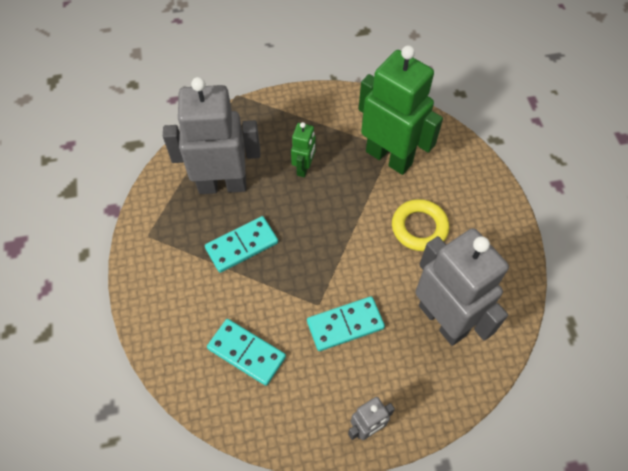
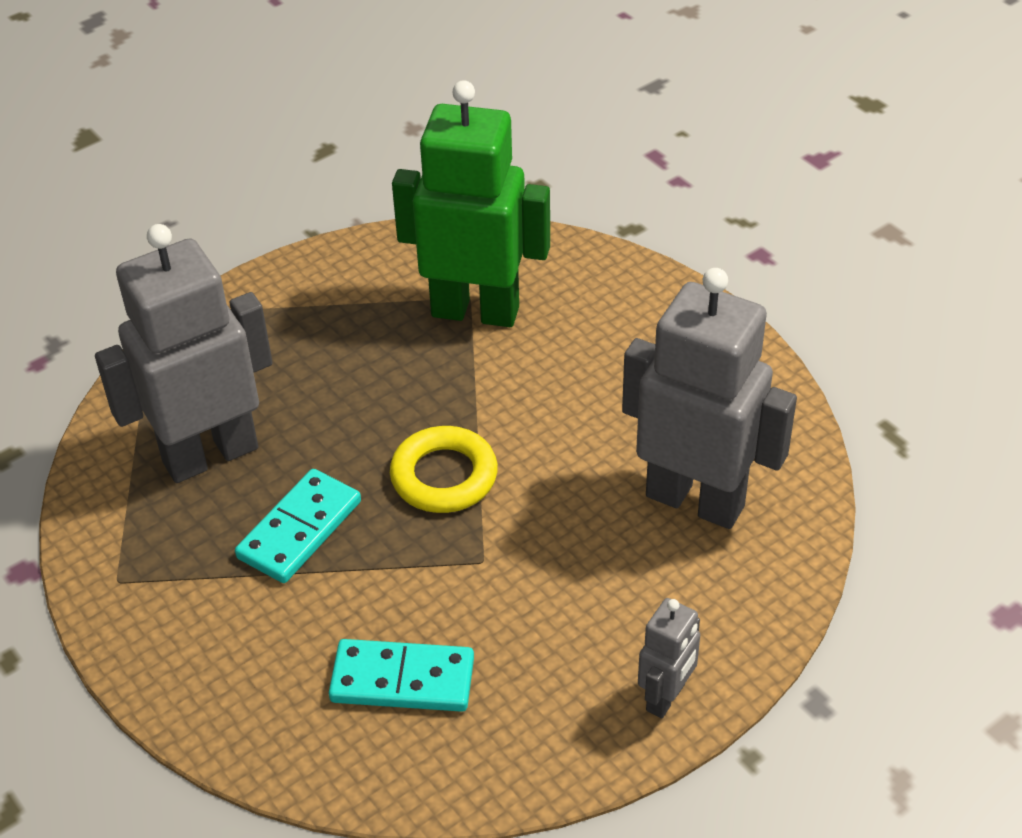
camera: 25 degrees left, 15 degrees down
green robot [291,122,316,177] -> none
turquoise domino [307,296,385,351] -> none
yellow ring [392,199,449,251] -> yellow ring moved to [390,426,498,513]

